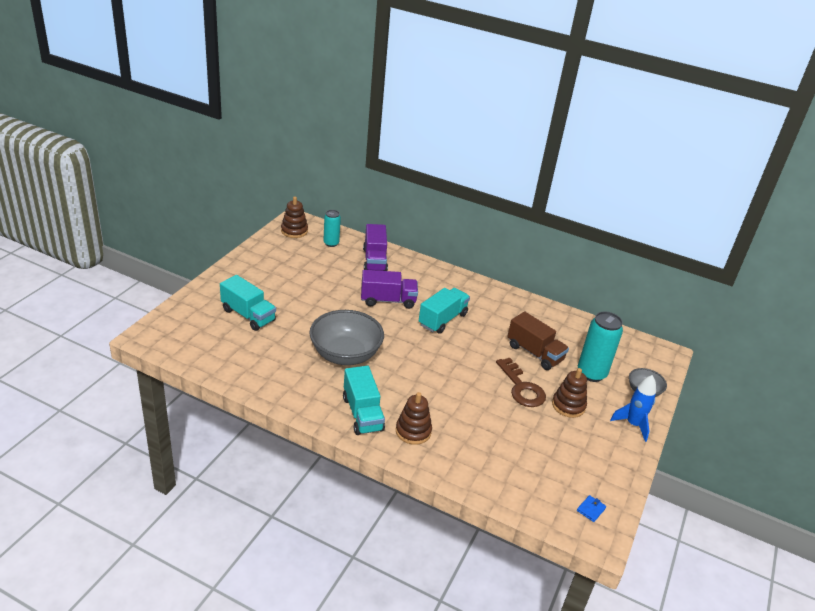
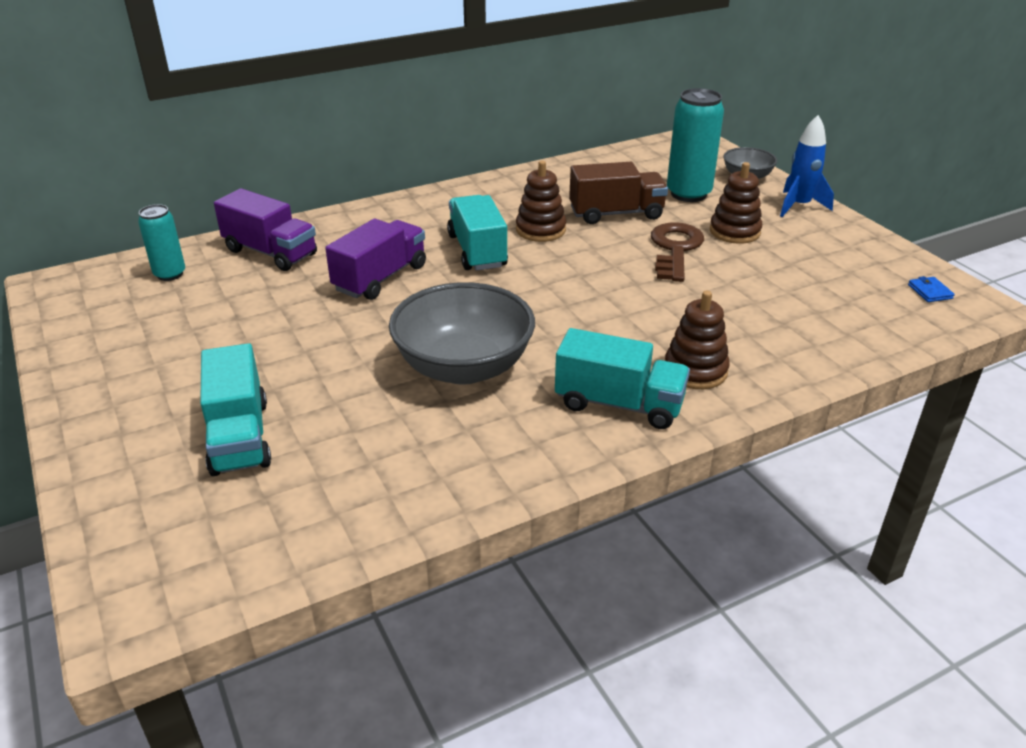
camera: 50 degrees left, 0 degrees up
turquoise truck [220,275,276,331] -> turquoise truck turned 90 degrees clockwise [200,343,271,476]
brown stacking toy [281,197,308,238] -> brown stacking toy moved to [516,161,566,242]
brown key [496,358,546,407] -> brown key turned 90 degrees counterclockwise [651,222,704,282]

